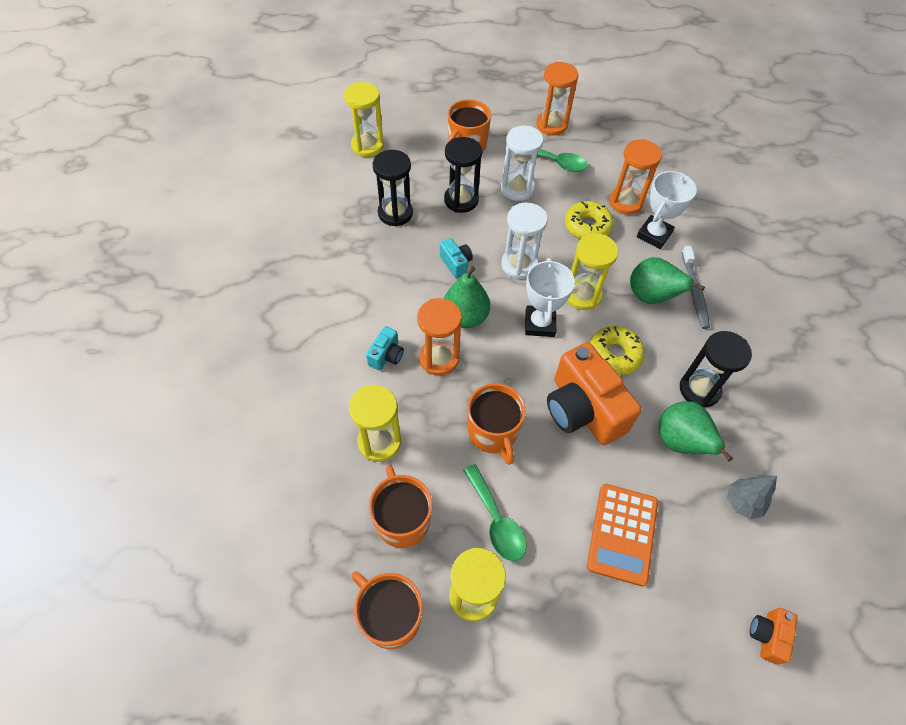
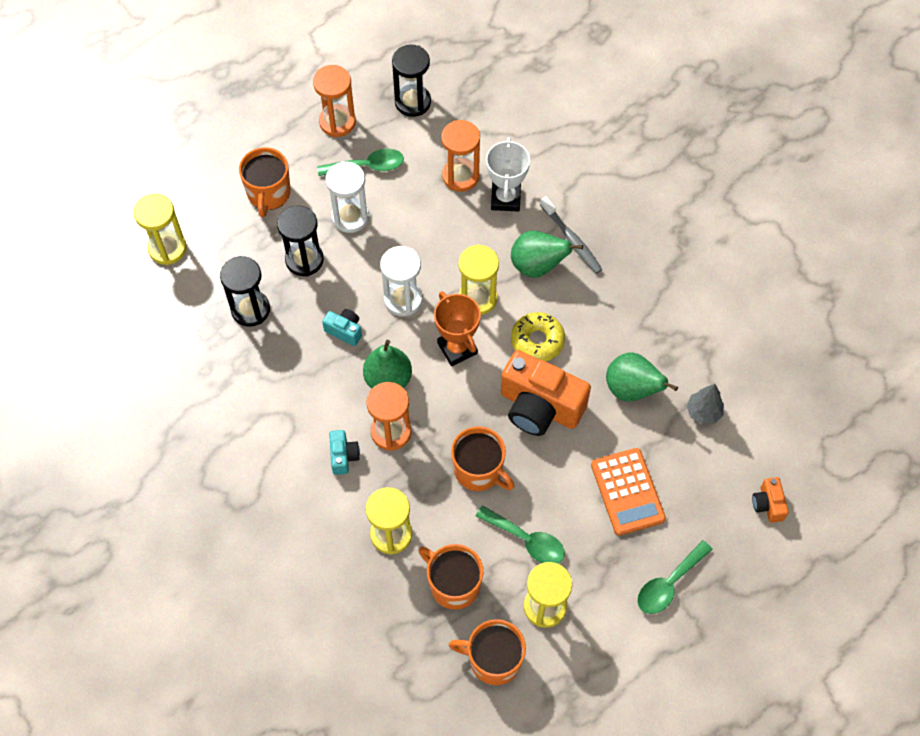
camera: 30 degrees left, 5 degrees up
white trophy [525,258,575,337] -> orange trophy [434,291,481,366]
yellow donut [565,201,614,239] -> none
black hourglass [680,331,752,408] -> black hourglass moved to [392,45,431,117]
none -> green spoon [637,540,713,614]

